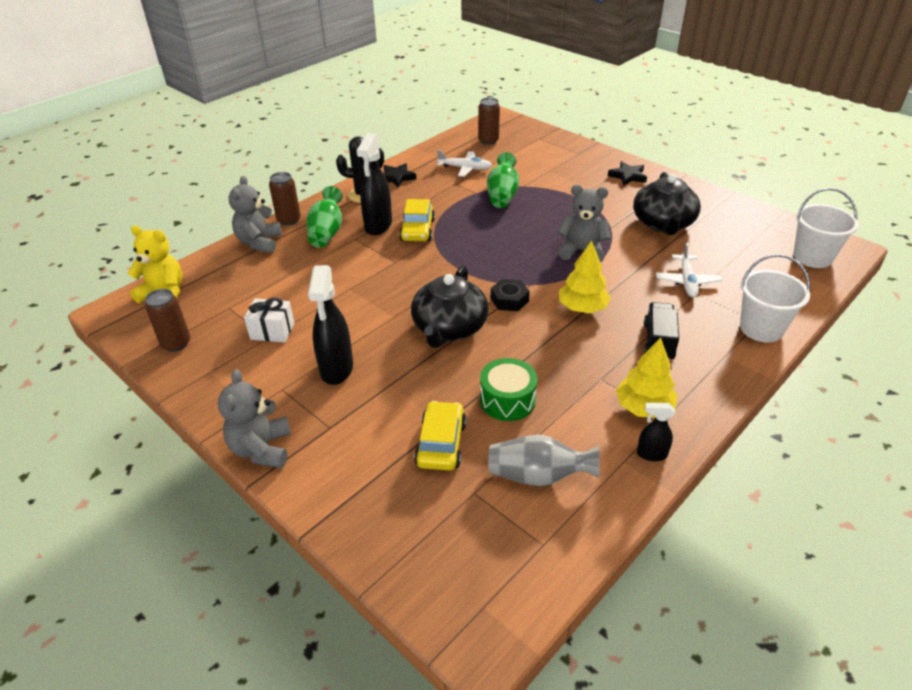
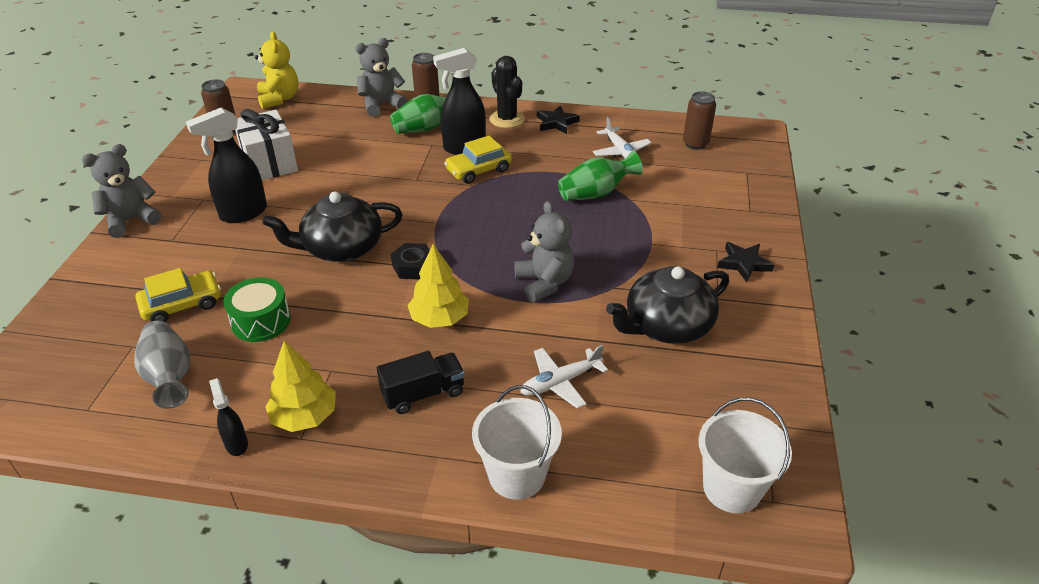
camera: 55 degrees right, 0 degrees up
white gift [244,297,294,343] -> white gift [235,109,298,180], size x1.58

